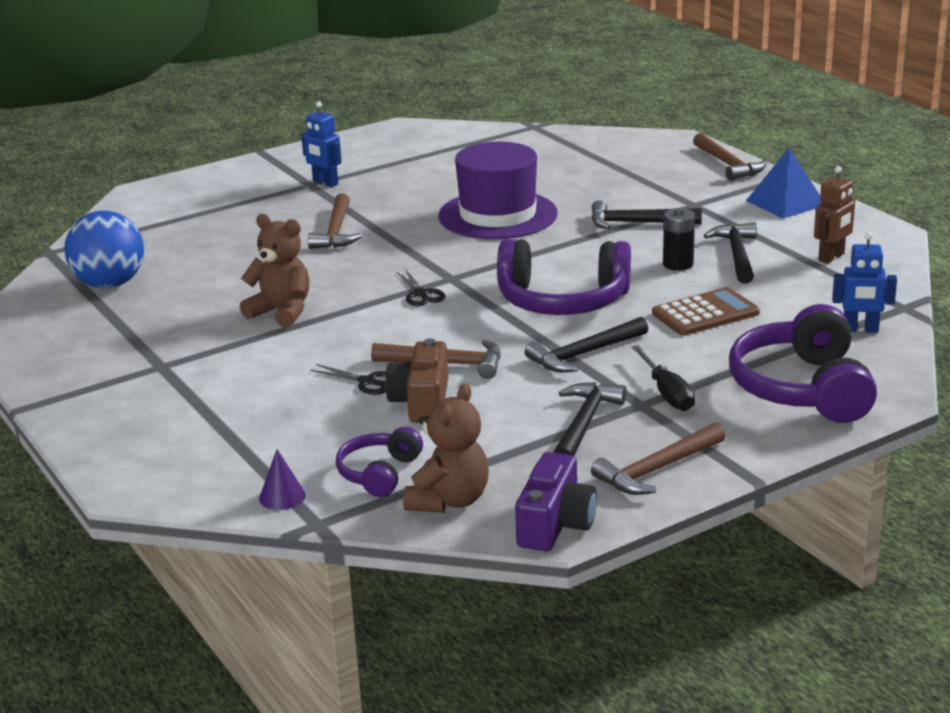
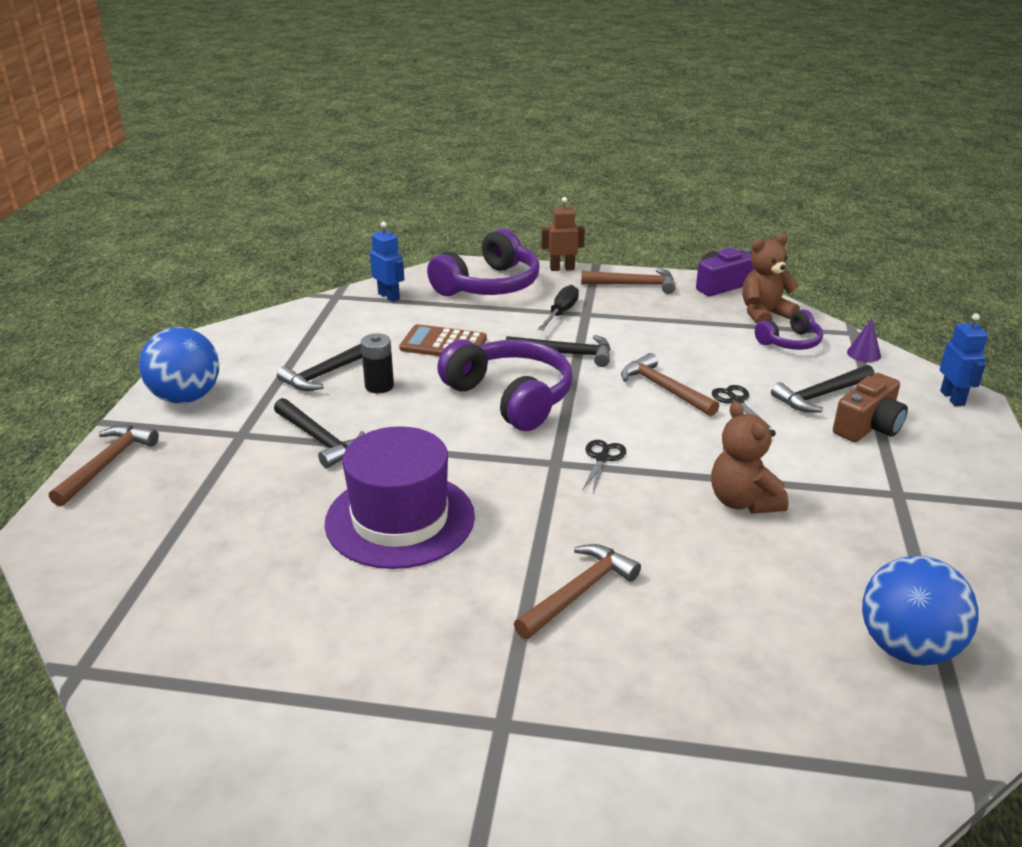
camera: 140 degrees left, 5 degrees up
blue robot [301,101,342,187] -> blue robot moved to [940,313,988,406]
brown camera [385,338,448,423] -> brown camera moved to [833,373,908,442]
black hammer [553,382,627,456] -> black hammer moved to [771,365,875,413]
blue pyramid [746,148,822,219] -> blue ball [139,327,219,403]
brown robot [814,166,855,264] -> brown robot moved to [541,197,585,271]

